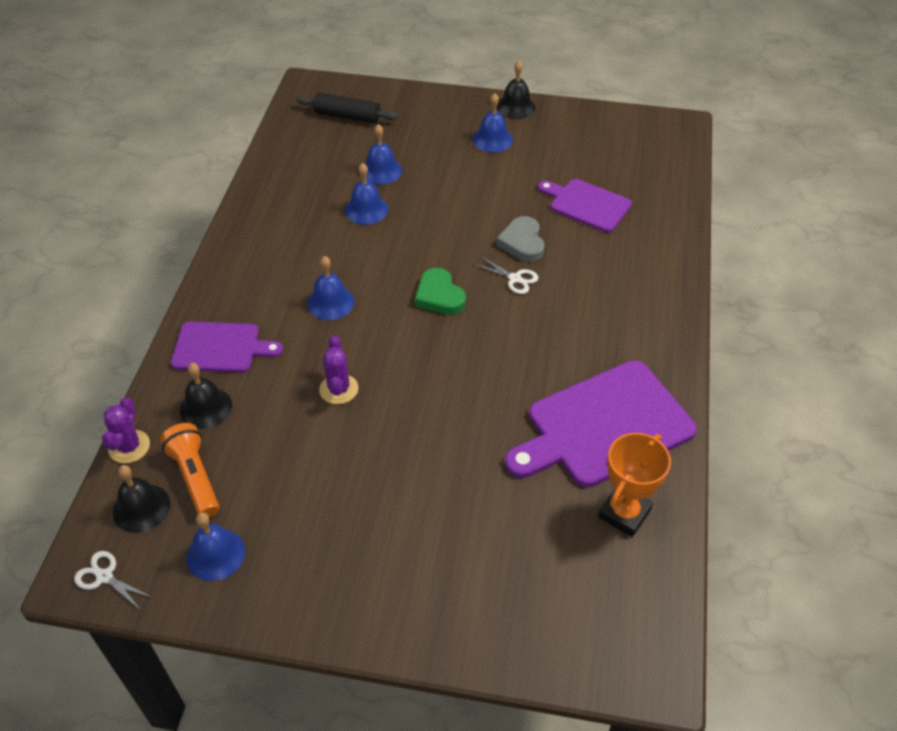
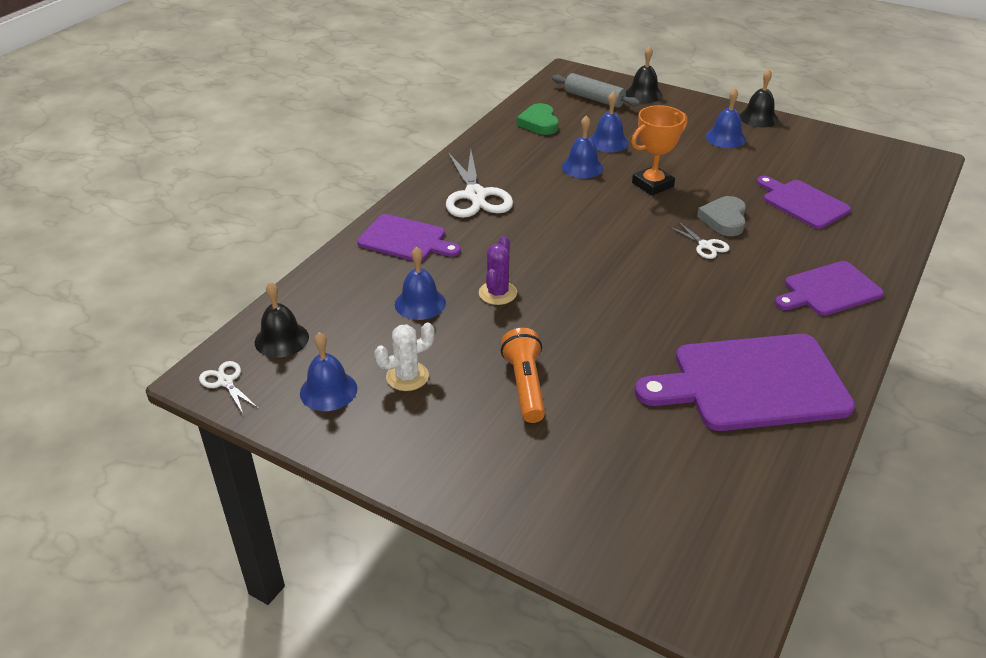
camera: 20 degrees right, 10 degrees down
purple cactus [102,397,150,463] -> none
orange flashlight [160,423,220,517] -> orange flashlight moved to [501,328,545,423]
black bell [180,363,232,429] -> black bell moved to [626,46,663,103]
black rolling pin [297,93,398,123] -> grey rolling pin [552,73,640,108]
blue bell [307,256,354,320] -> blue bell moved to [395,247,446,320]
green heart [415,268,466,315] -> green heart moved to [517,103,558,135]
orange trophy [598,433,671,537] -> orange trophy moved to [631,105,688,196]
none -> white cactus [374,323,435,391]
none -> white scissors [446,150,513,218]
none -> purple cutting board [775,261,884,316]

